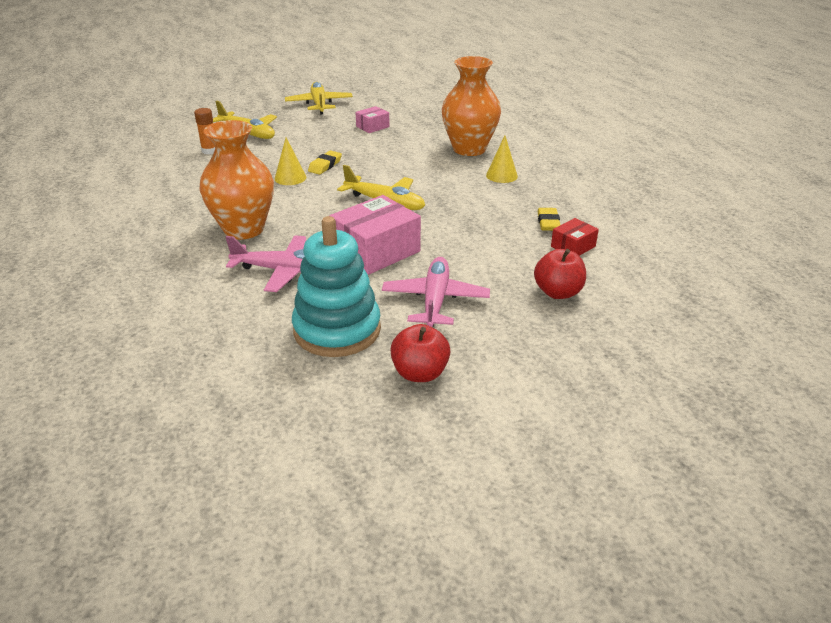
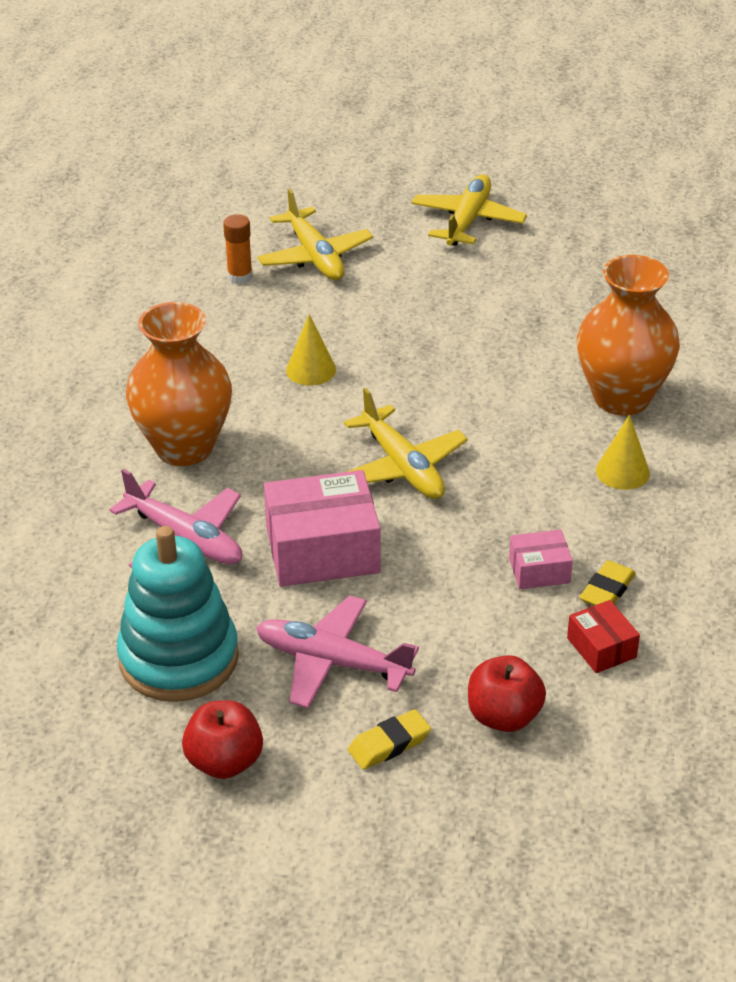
camera: 30 degrees right, 5 degrees up
yellow eraser [308,151,342,175] -> yellow eraser moved to [348,709,431,770]
pink box [356,106,390,133] -> pink box moved to [509,530,573,589]
pink plane [382,257,490,327] -> pink plane turned 105 degrees counterclockwise [256,595,419,708]
red box [551,218,599,256] -> red box turned 75 degrees clockwise [567,600,640,673]

